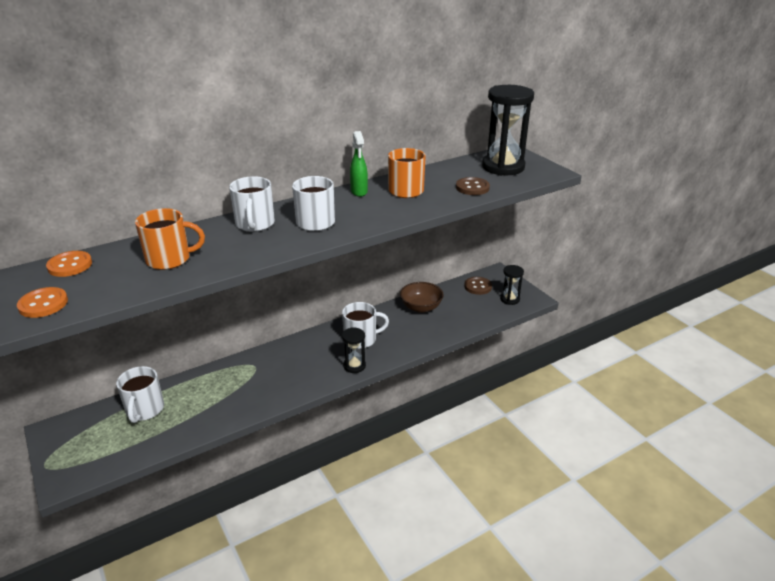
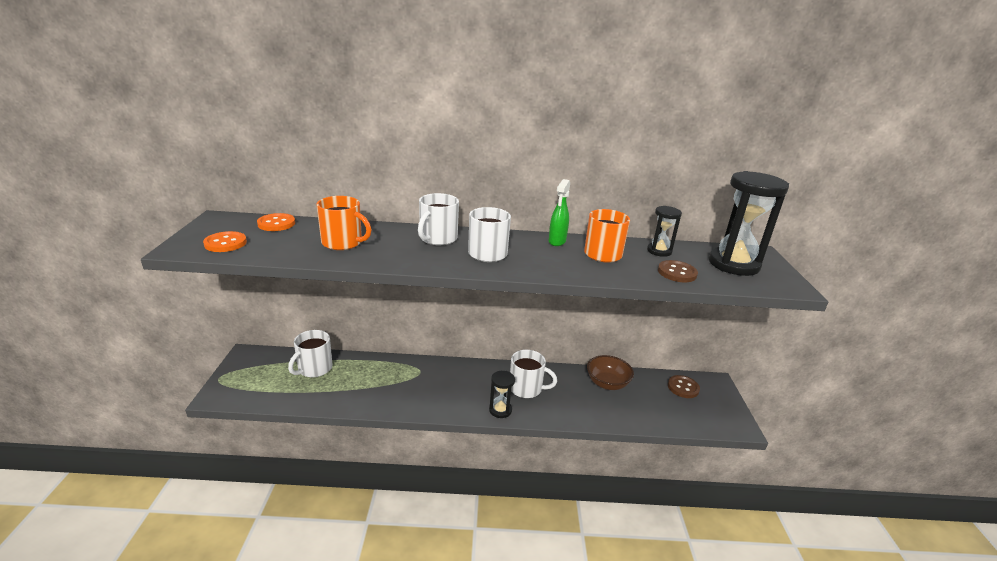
camera: 30 degrees right, 5 degrees down
black hourglass [500,265,524,305] -> black hourglass moved to [647,206,682,257]

